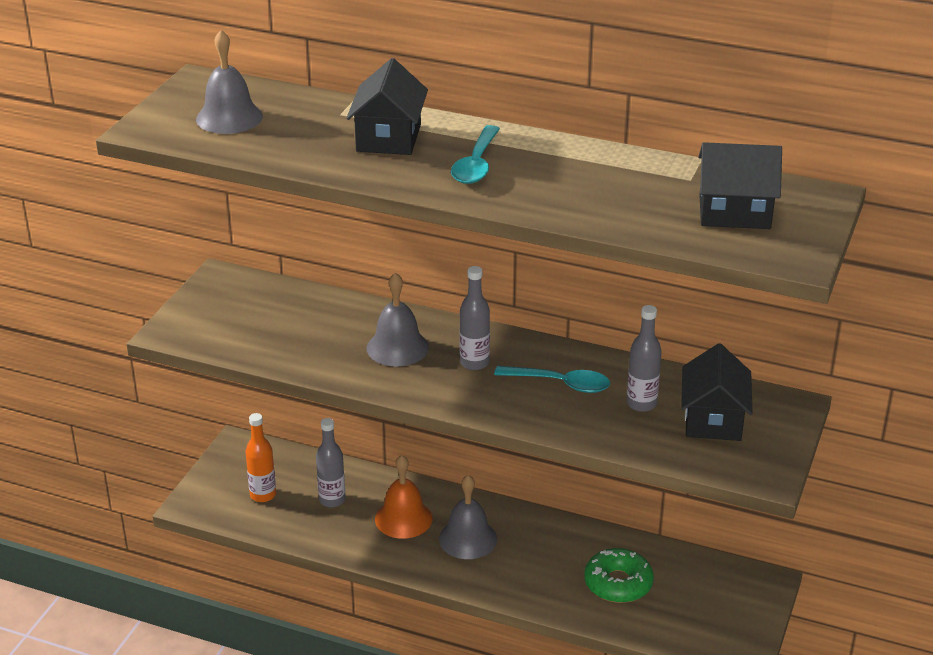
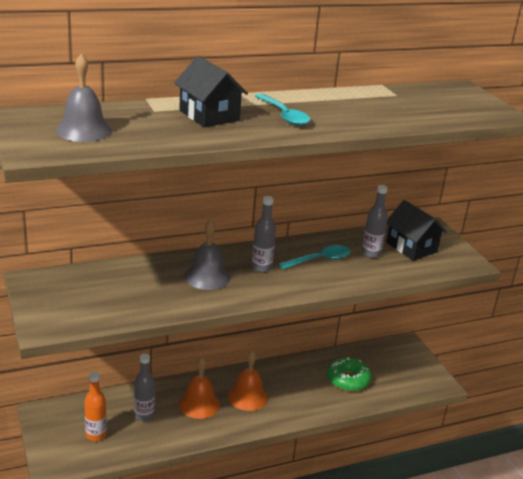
camera: 45 degrees left, 5 degrees down
grey bell [439,475,497,559] -> orange bell [228,351,268,411]
black house [698,142,782,229] -> none

